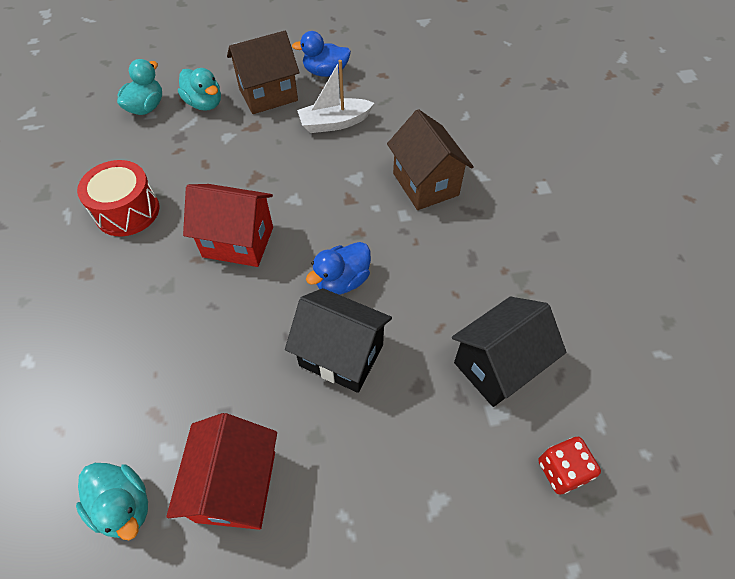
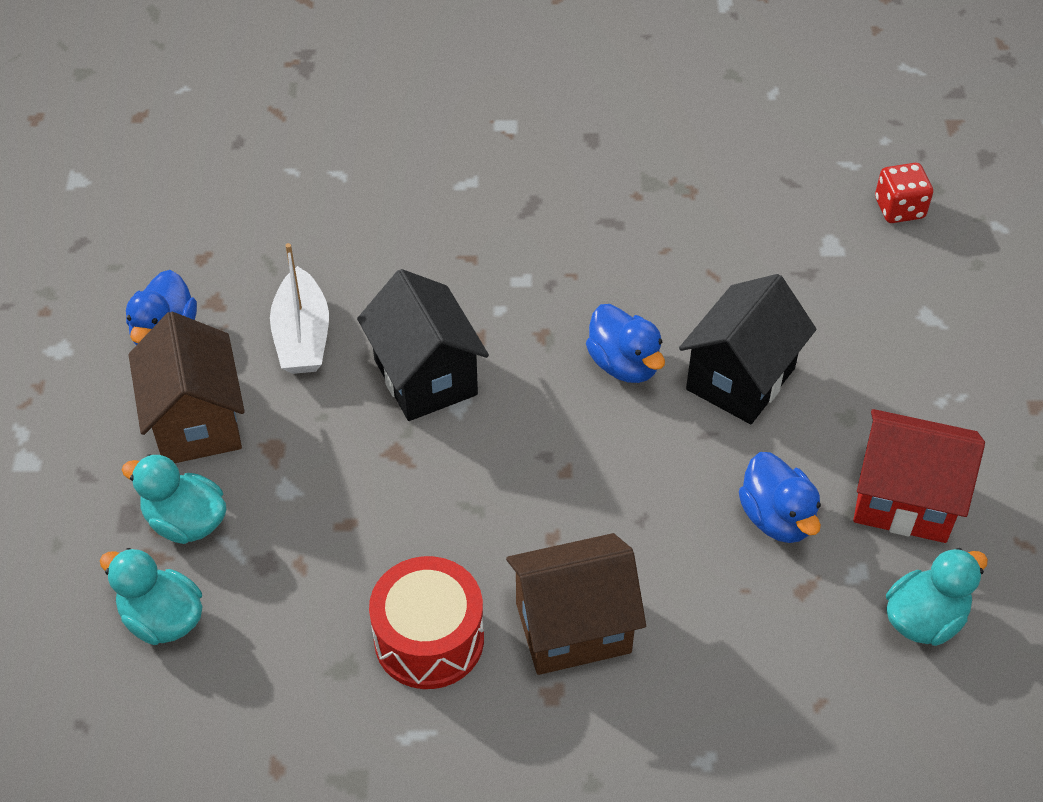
camera: 80 degrees left, 5 degrees down
turquoise duck [178,68,221,111] -> turquoise duck turned 120 degrees counterclockwise [122,454,226,544]
red house [183,184,273,267] -> none
brown house [387,109,474,210] -> brown house moved to [506,533,646,675]
black house [452,297,566,407] -> black house moved to [357,269,489,421]
none -> blue duck [739,452,821,543]

